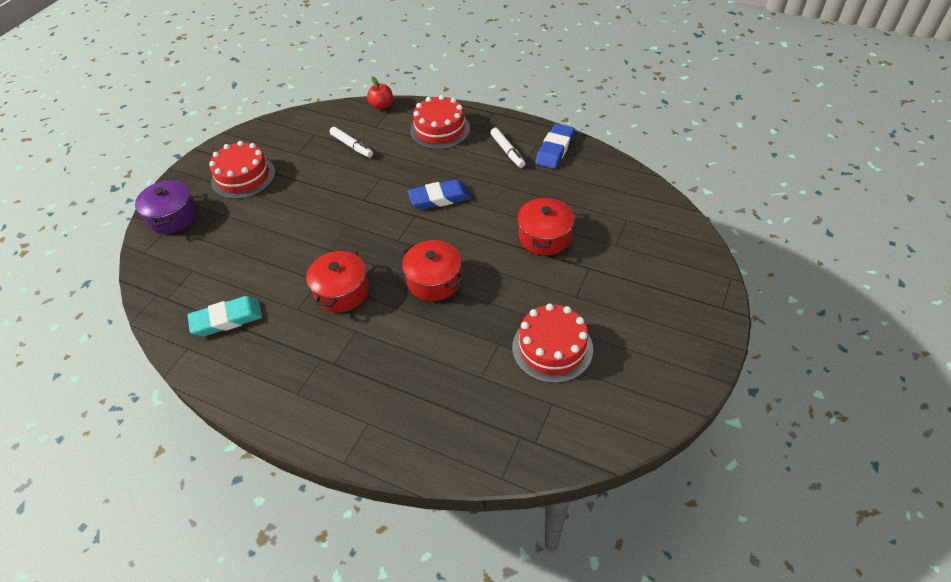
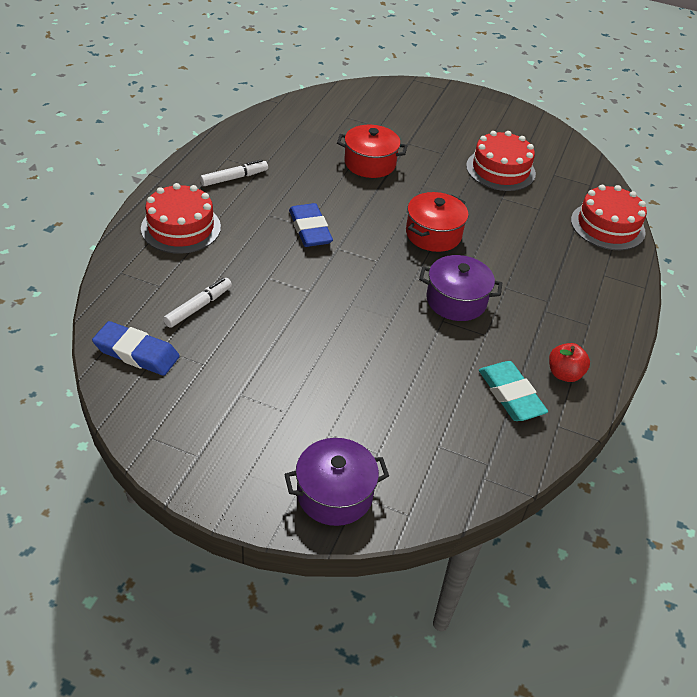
camera: 100 degrees left, 5 degrees down
red cake [209,141,275,199] -> red cake moved to [571,185,647,250]
red pot [306,248,369,312] -> purple pot [419,255,502,321]
red apple [367,76,393,110] -> red apple moved to [549,343,590,382]
blue eraser [535,123,575,169] -> blue eraser moved to [92,321,180,376]

